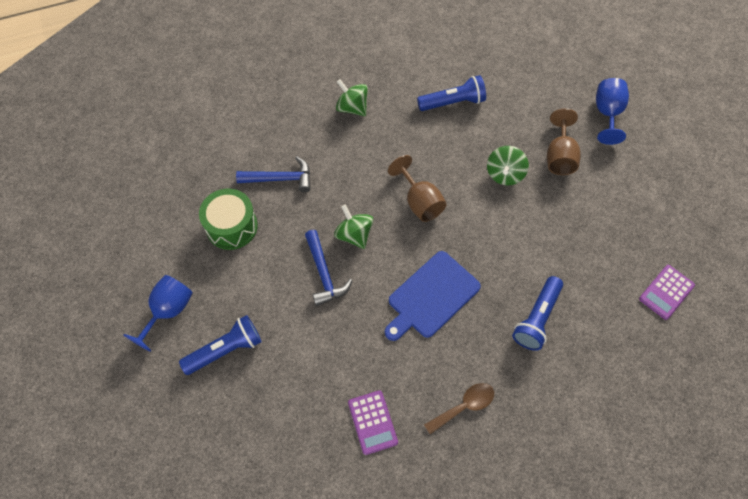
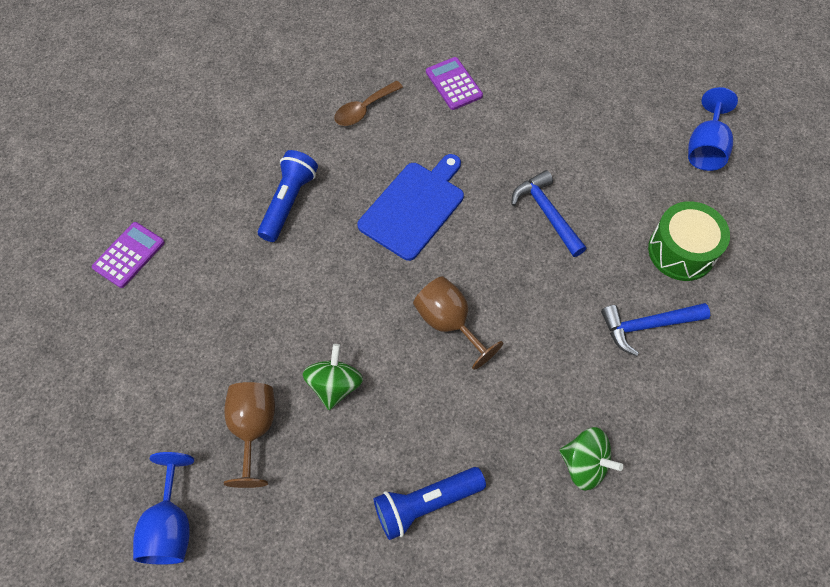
camera: 170 degrees right, 0 degrees up
blue flashlight [179,315,262,375] -> none
green spinning top [334,204,373,249] -> none

